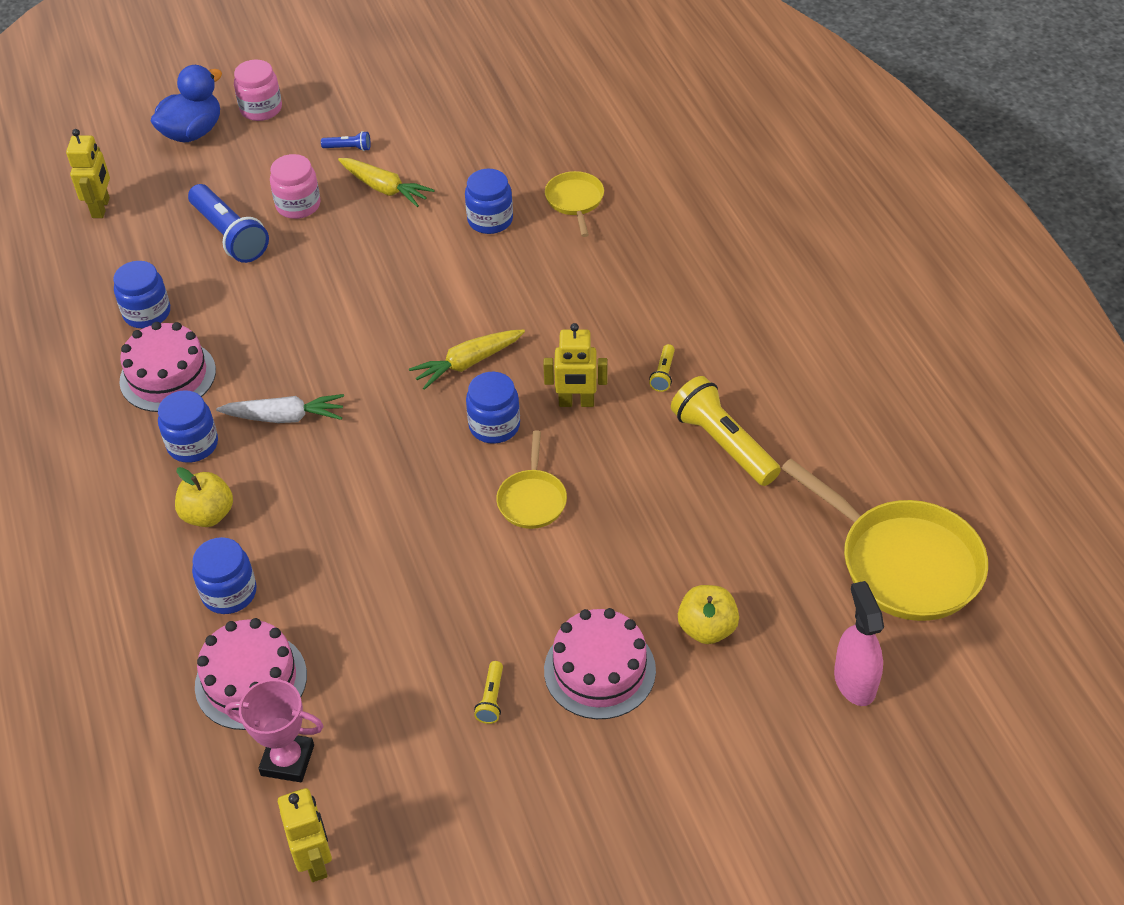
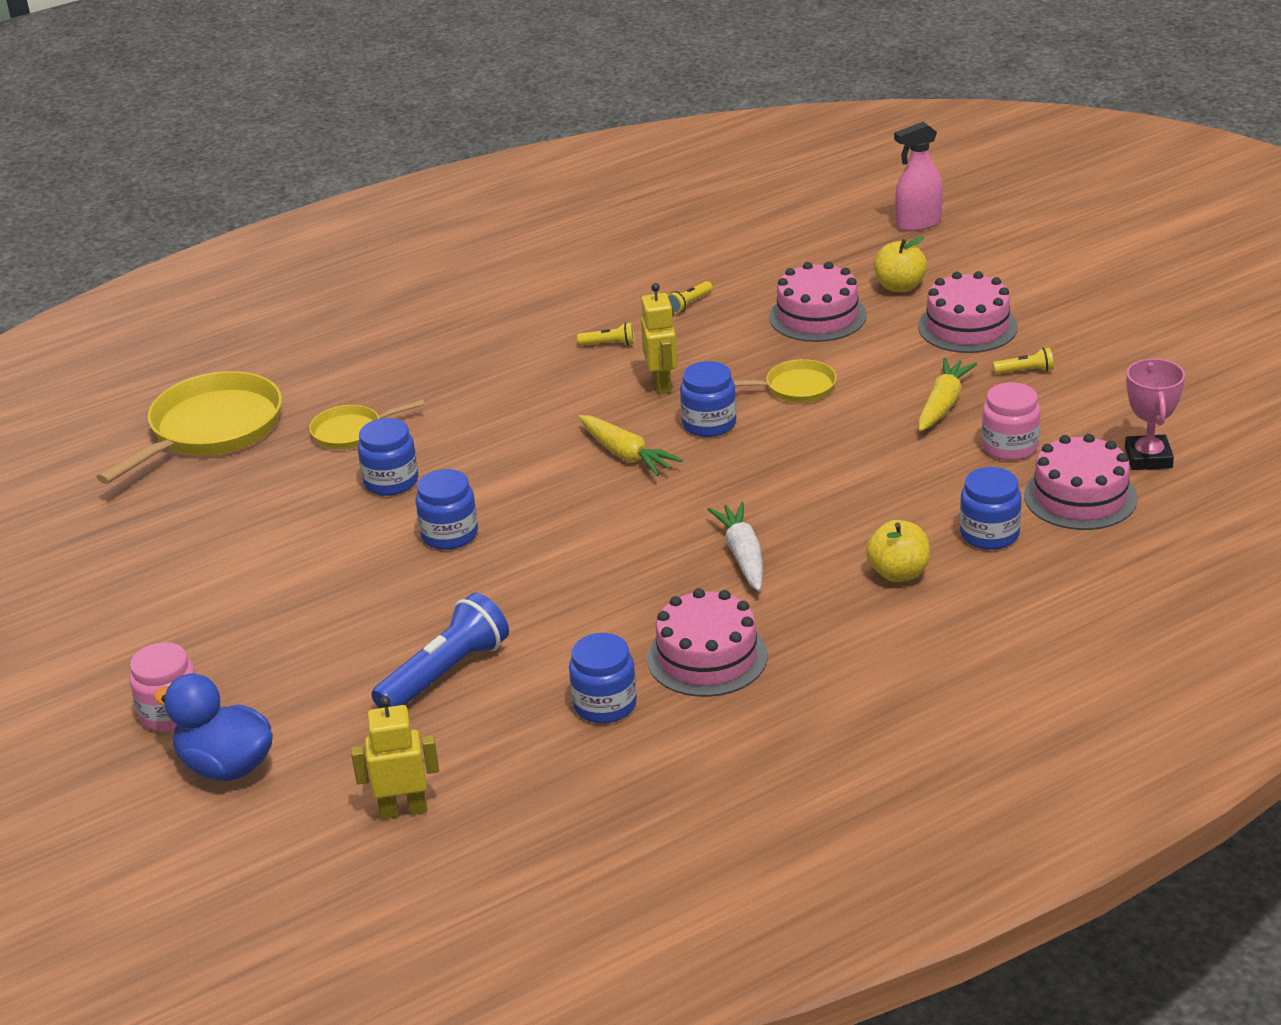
camera: 100 degrees left, 15 degrees down
blue jar [158,390,218,463] -> blue jar moved to [415,469,478,550]
pink jar [270,154,320,219] -> pink jar moved to [982,382,1040,461]
yellow robot [278,788,332,882] -> none
blue flashlight [321,131,371,151] -> none
yellow carrot [338,158,435,207] -> yellow carrot moved to [918,358,977,432]
yellow flashlight [671,376,781,486] -> yellow flashlight [668,281,713,314], size x0.45
yellow pan [781,459,988,621] -> yellow pan moved to [97,371,282,484]
none -> pink cake [769,262,867,342]

